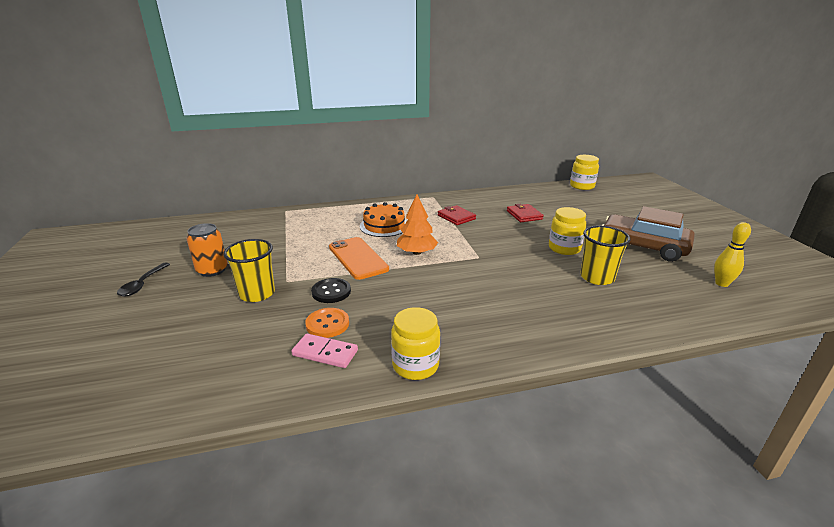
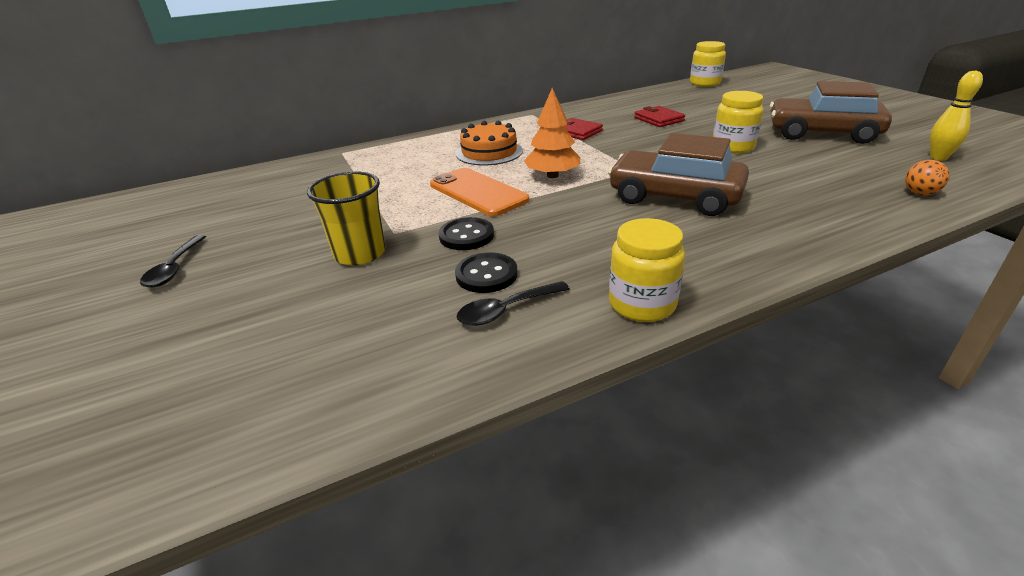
camera: 10 degrees left, 5 degrees up
orange can [187,223,228,277] -> none
pink domino [291,334,358,368] -> black spoon [456,281,570,326]
orange button [305,308,349,338] -> black button [455,252,518,293]
yellow cup [580,226,631,285] -> none
none -> brown car [608,133,749,216]
none -> orange ball [905,160,950,195]

